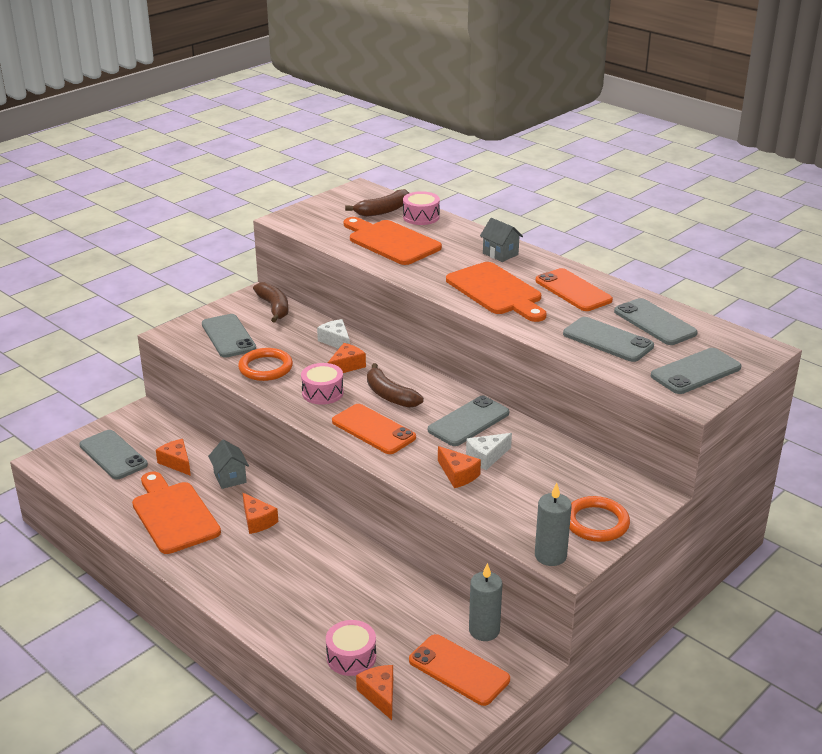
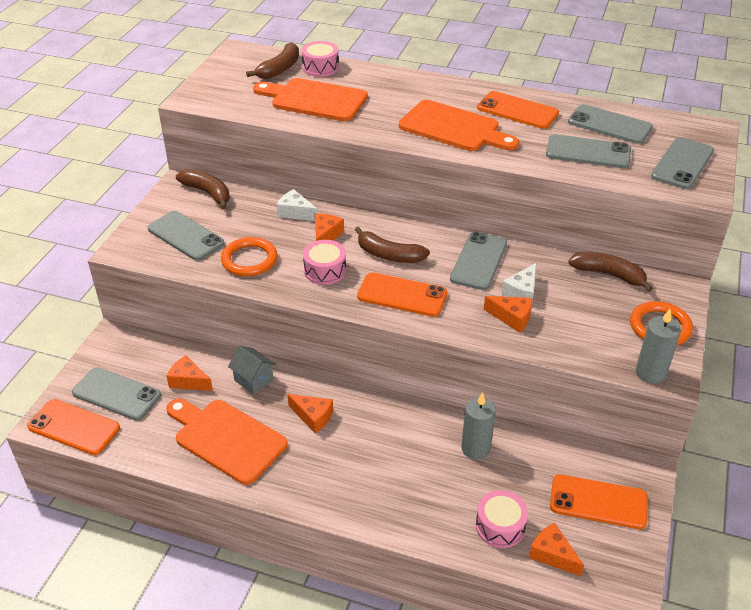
camera: 25 degrees left, 10 degrees up
grey candle [469,563,502,641] -> grey candle moved to [461,392,496,460]
grey house [480,218,523,262] -> none
none -> orange phone [27,399,120,455]
none -> brown banana [568,252,653,292]

